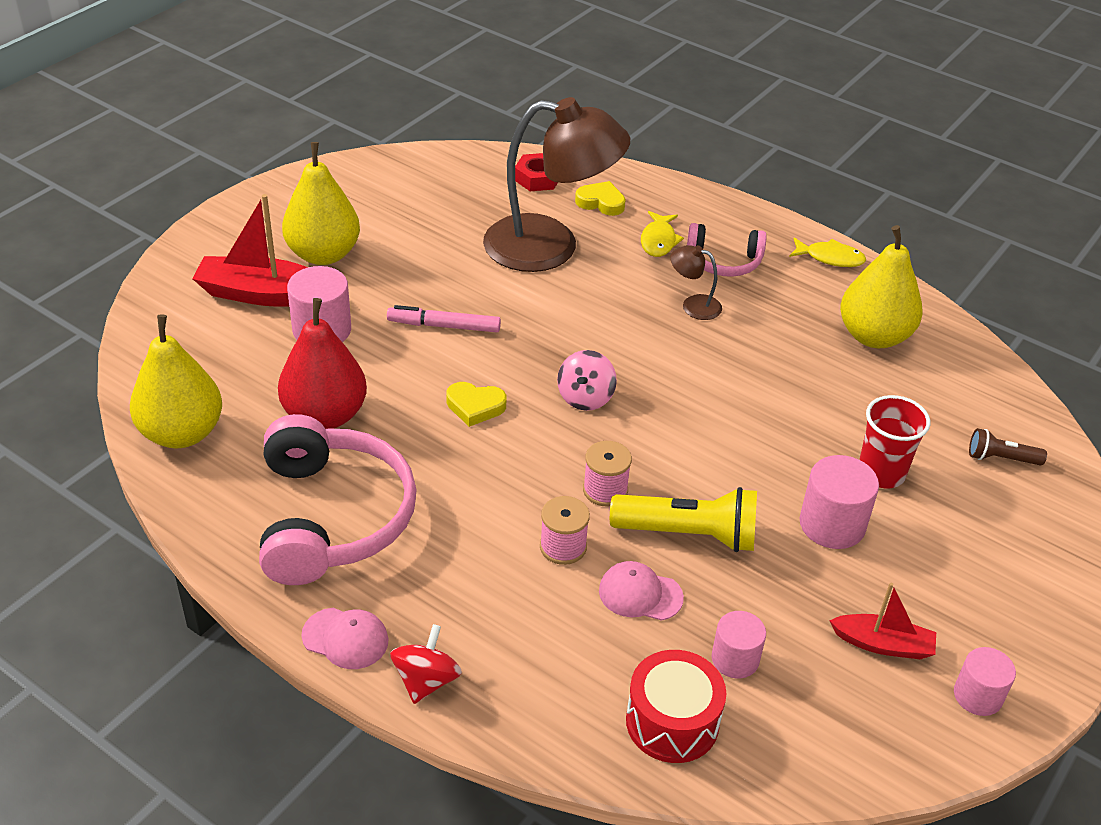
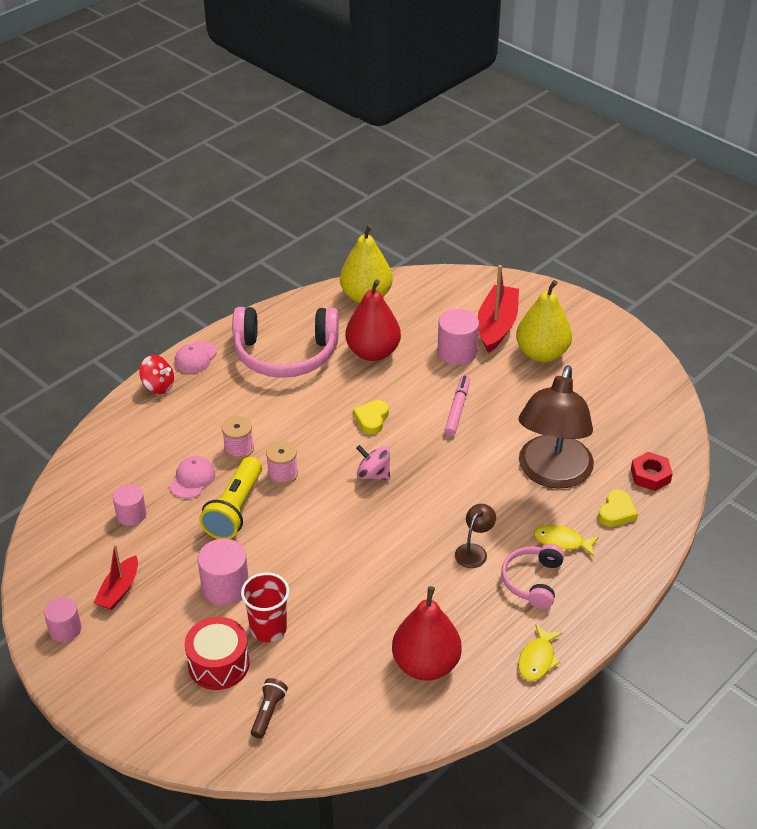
camera: 100 degrees right, 0 degrees up
red drum [626,650,727,763] -> red drum moved to [185,617,249,690]
yellow pear [840,225,923,348] -> red pear [392,586,462,681]

